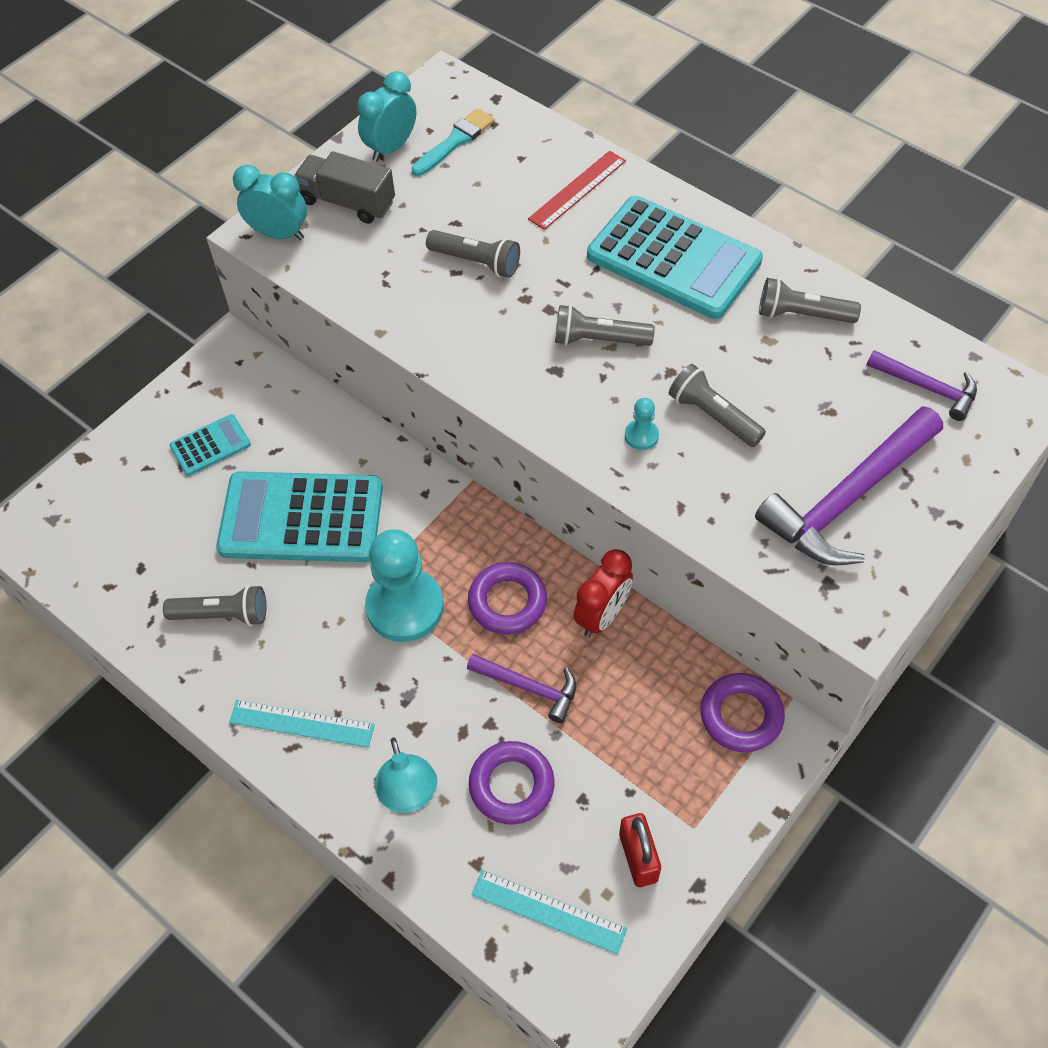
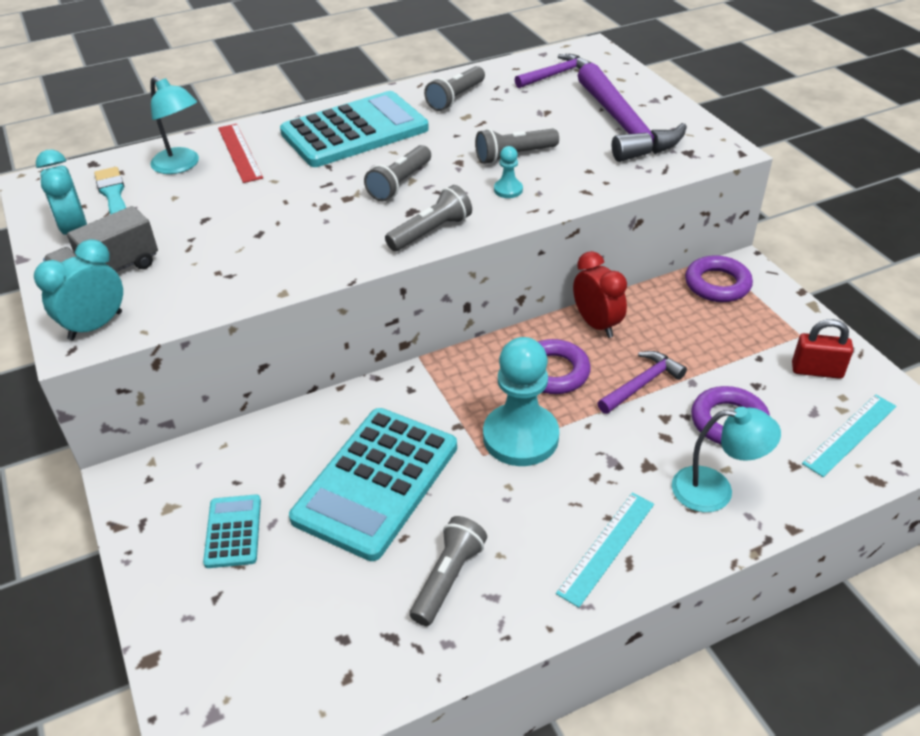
camera: 65 degrees left, 15 degrees down
grey flashlight [426,230,520,278] -> grey flashlight moved to [385,185,472,251]
none -> turquoise lamp [150,76,199,174]

